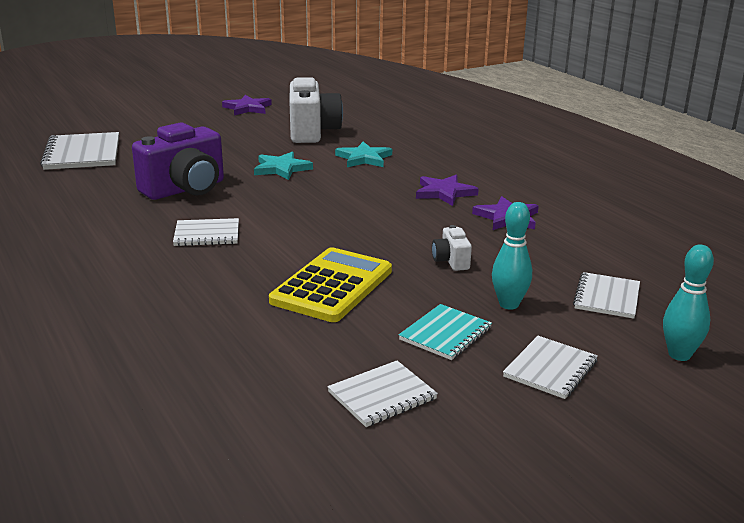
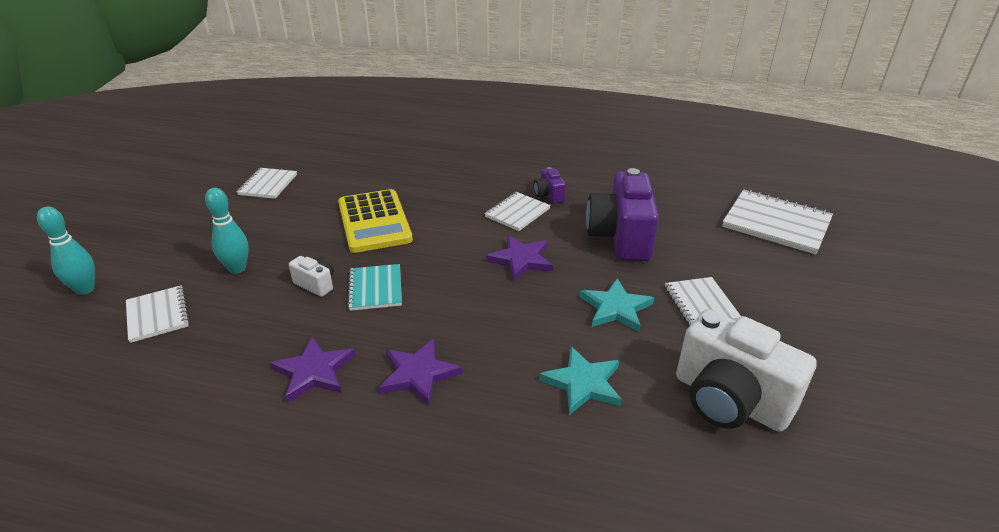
camera: 135 degrees right, 10 degrees up
purple star [222,95,272,116] -> purple star moved to [486,235,553,281]
turquoise notebook [399,304,492,360] -> turquoise notebook moved to [347,264,402,311]
white notebook [503,336,598,399] -> white notebook moved to [665,277,741,325]
none -> purple camera [534,167,566,204]

